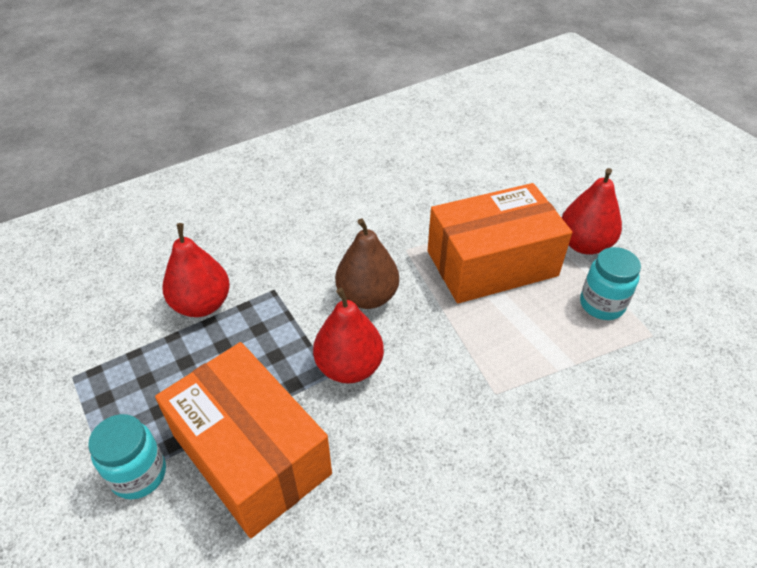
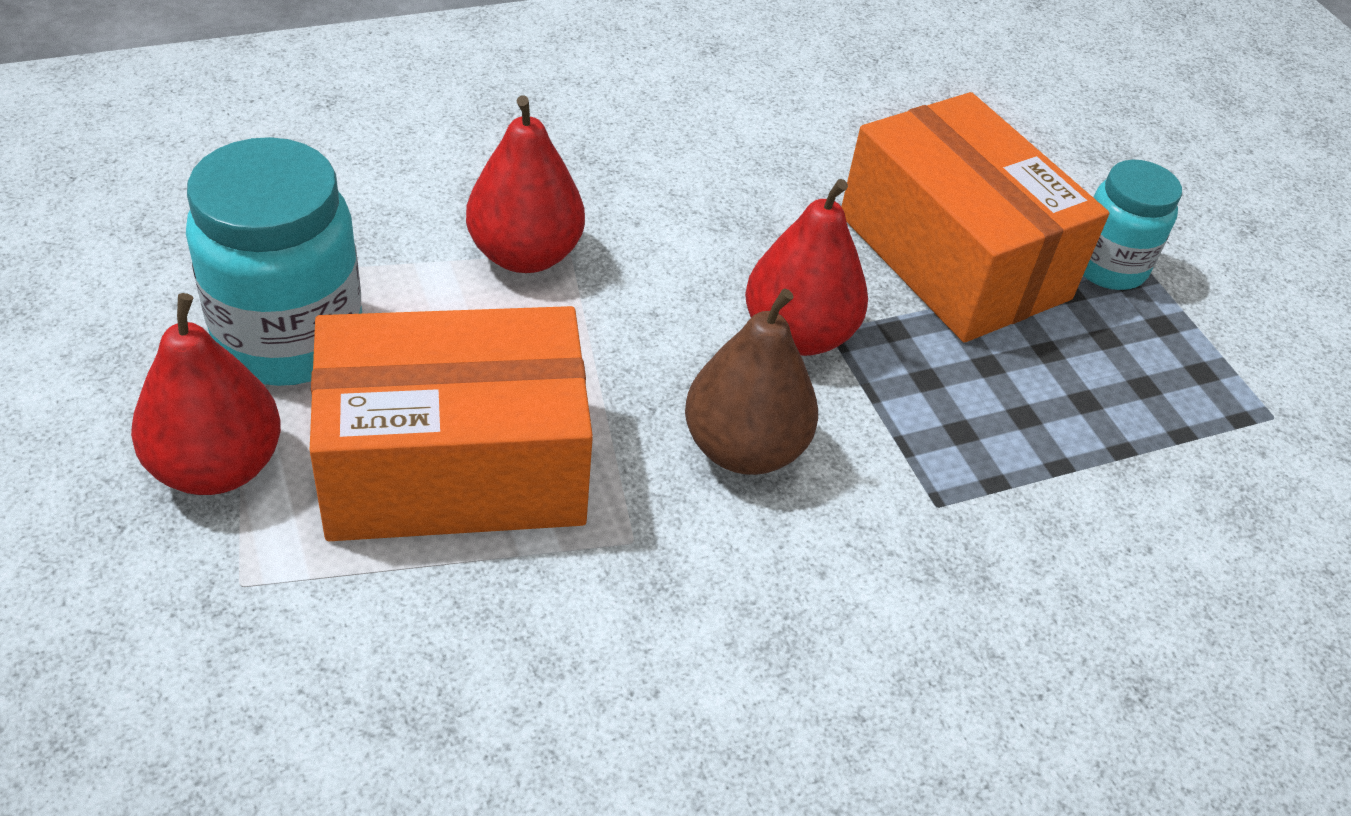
camera: 175 degrees left, 0 degrees up
red pear [162,223,230,317] -> red pear moved to [466,96,585,273]
turquoise jar [580,247,641,320] -> turquoise jar [186,137,362,386], size x1.63

